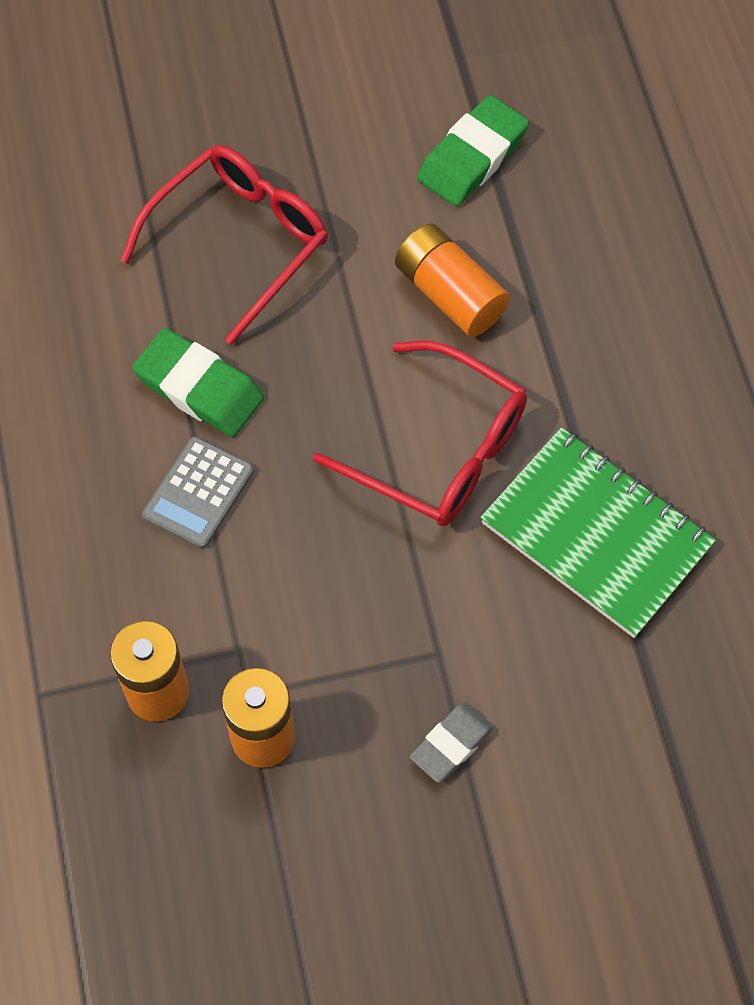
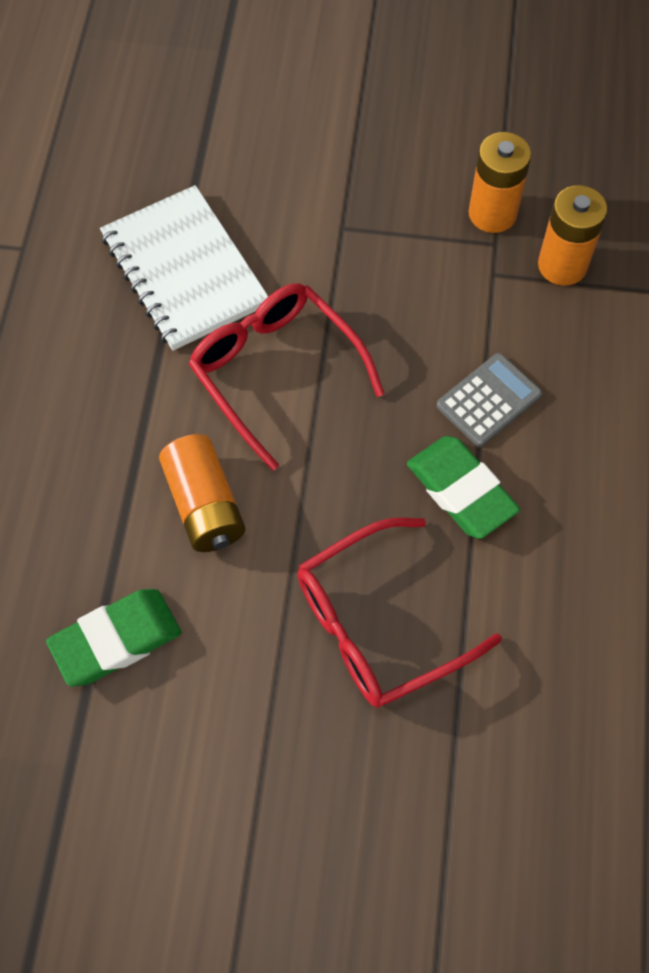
camera: 160 degrees left, 0 degrees up
grey eraser [410,702,494,783] -> none
green notebook [480,427,716,638] -> white notebook [100,185,268,351]

